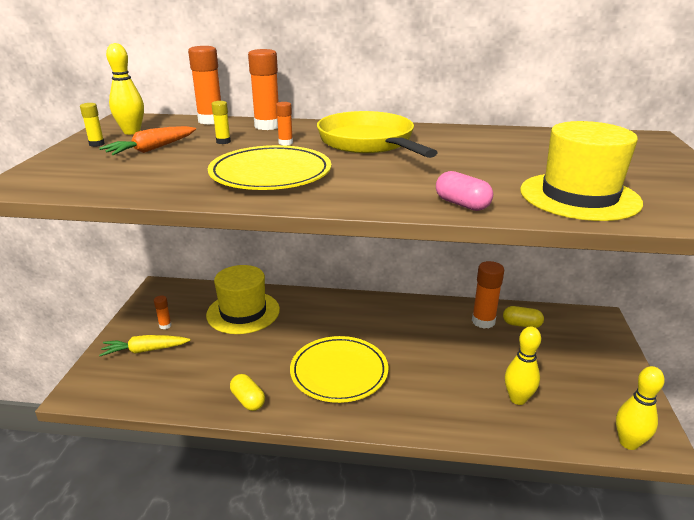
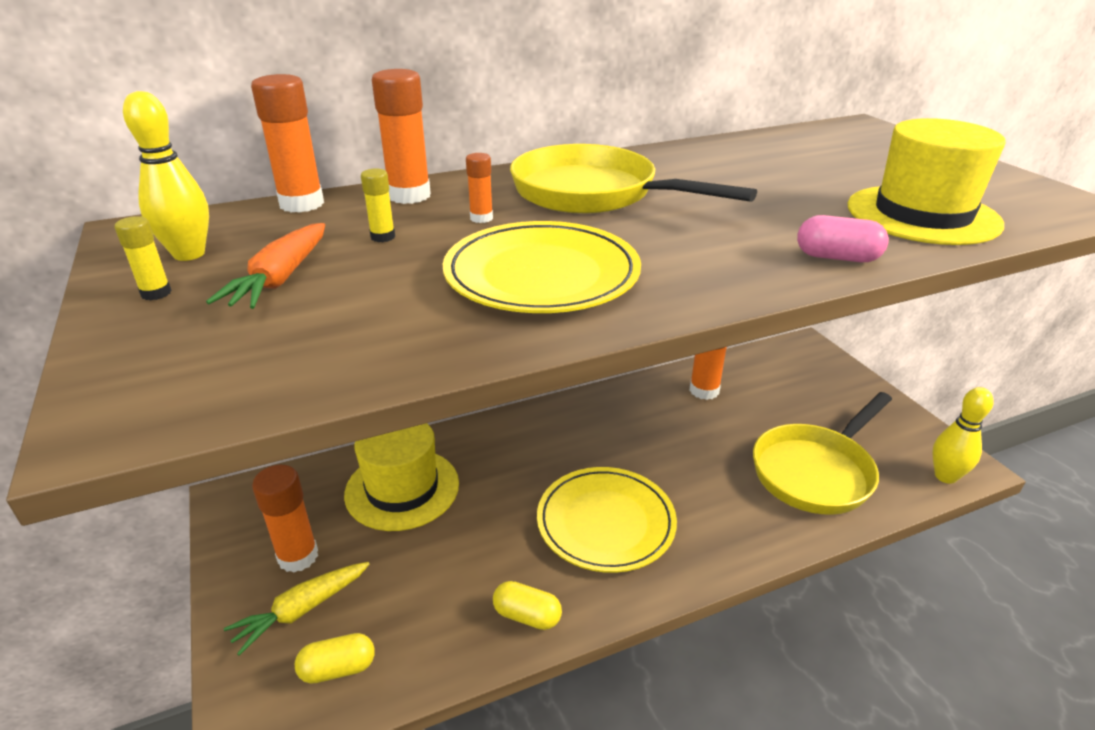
camera: 30 degrees left, 5 degrees up
orange glue stick [154,295,172,329] -> orange glue stick [252,465,318,573], size x1.97
yellow capsule [503,306,544,328] -> yellow capsule moved to [295,633,375,684]
yellow bowling pin [505,326,541,405] -> yellow pan [753,392,892,515]

